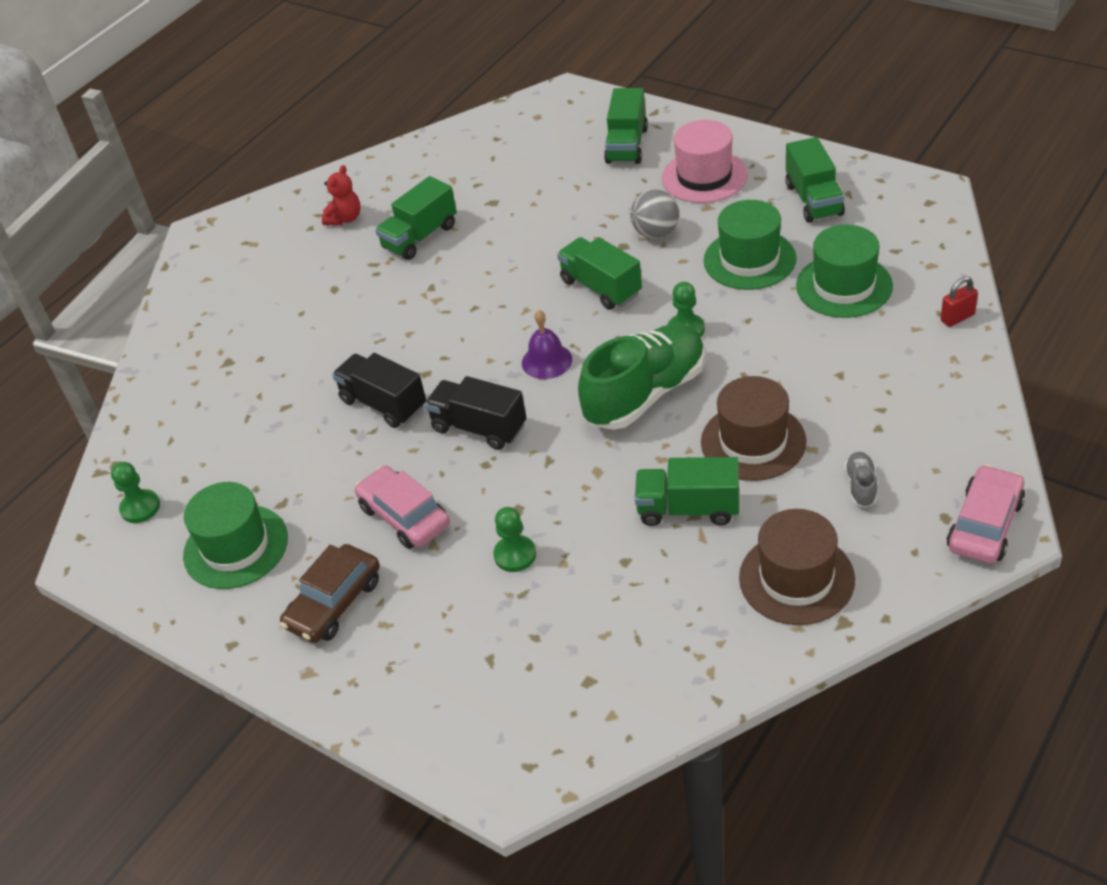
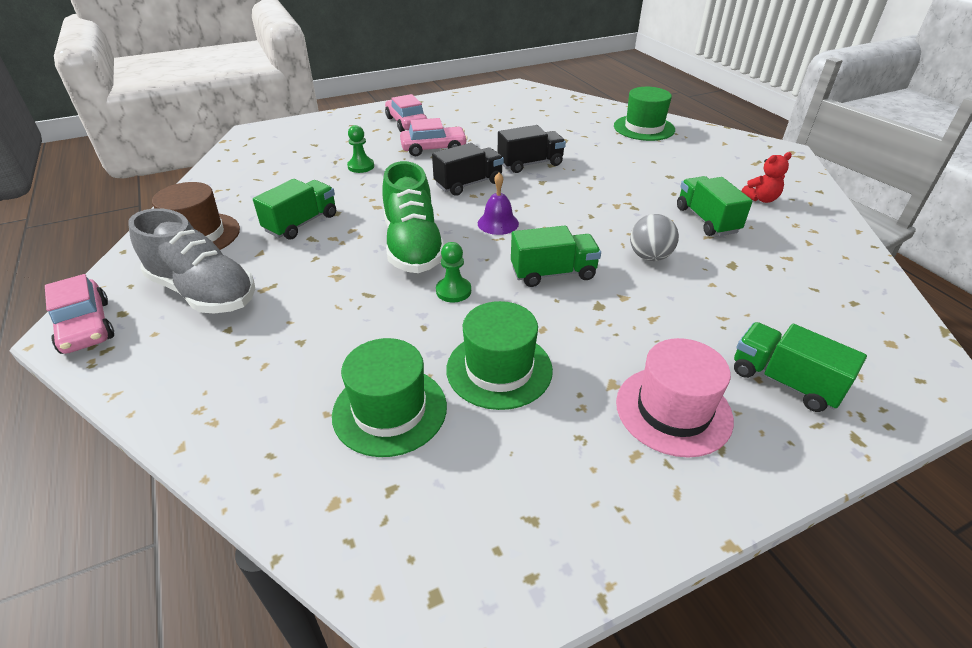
camera: 115 degrees right, 5 degrees down
green pawn [111,462,160,523] -> none
green hat [183,482,288,589] -> green hat moved to [614,87,675,141]
brown car [280,544,380,643] -> pink car [385,94,427,132]
red teddy bear [322,165,361,225] -> red teddy bear turned 75 degrees counterclockwise [741,152,792,203]
grey ball [630,189,679,239] -> grey ball moved to [630,214,679,261]
brown hat [701,376,806,481] -> none
green truck [786,137,845,223] -> none
grey shoe [844,452,877,508] -> grey shoe [128,208,255,313], size x2.46
red padlock [940,276,978,327] -> none

